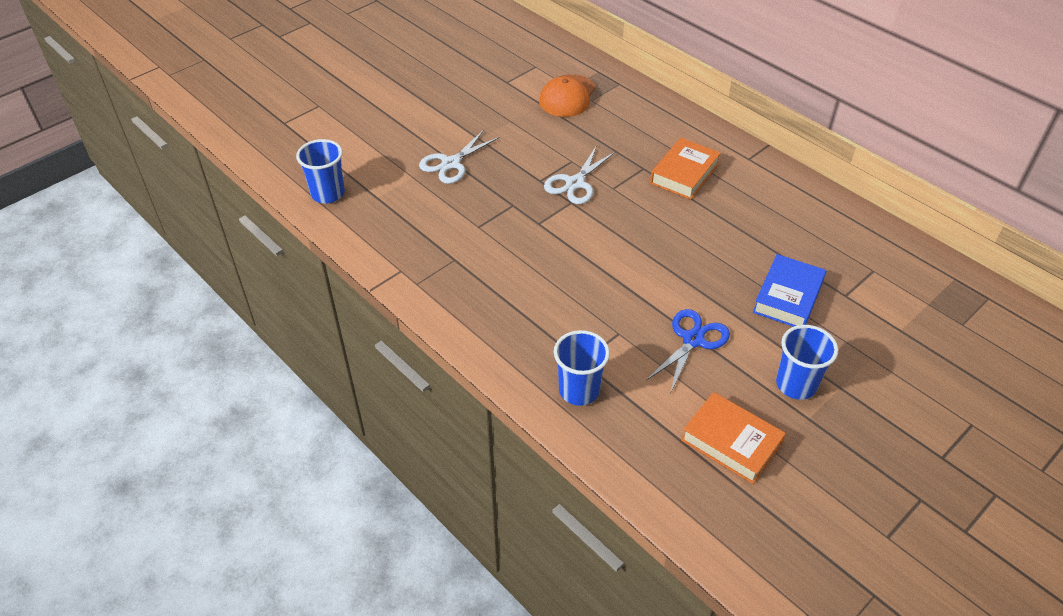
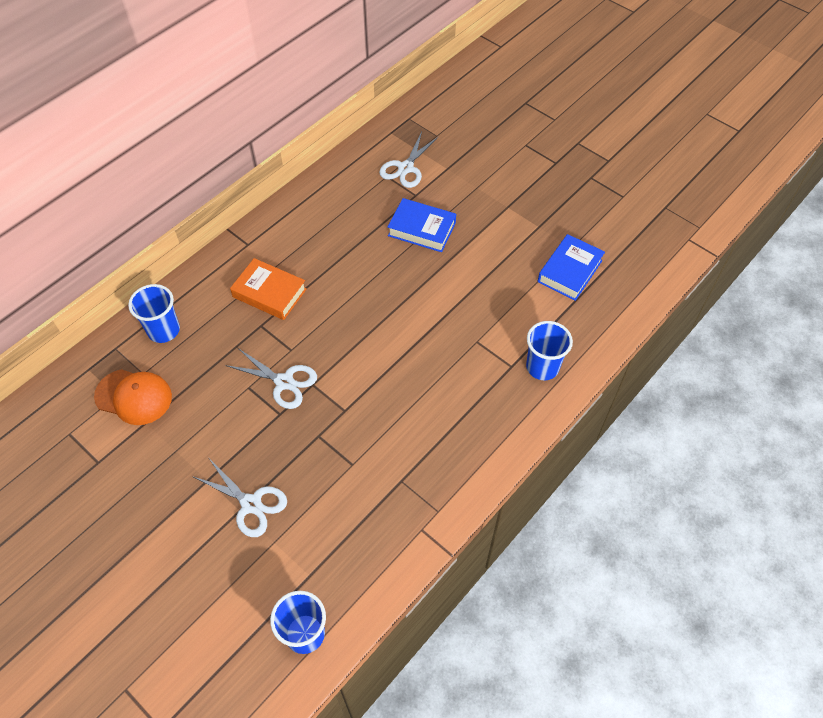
camera: 95 degrees left, 10 degrees up
blue scissors [647,309,730,393] -> none
orange book [681,392,786,484] -> blue book [538,234,605,301]
blue cup [776,325,838,400] -> blue cup moved to [128,284,180,343]
none -> white scissors [379,132,438,188]

